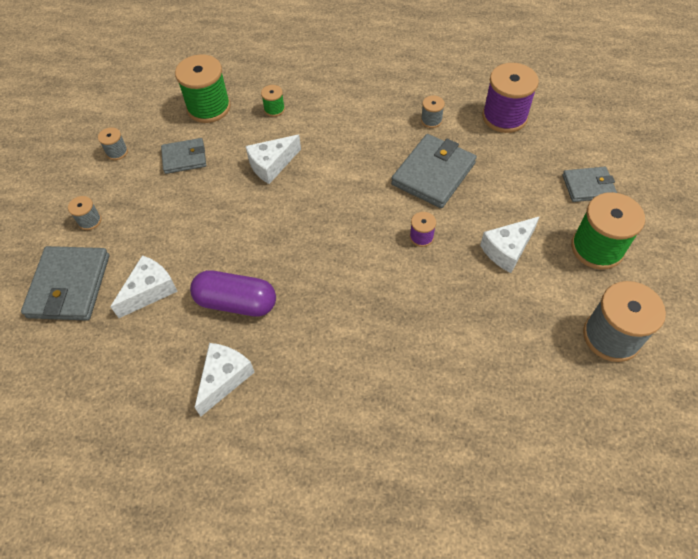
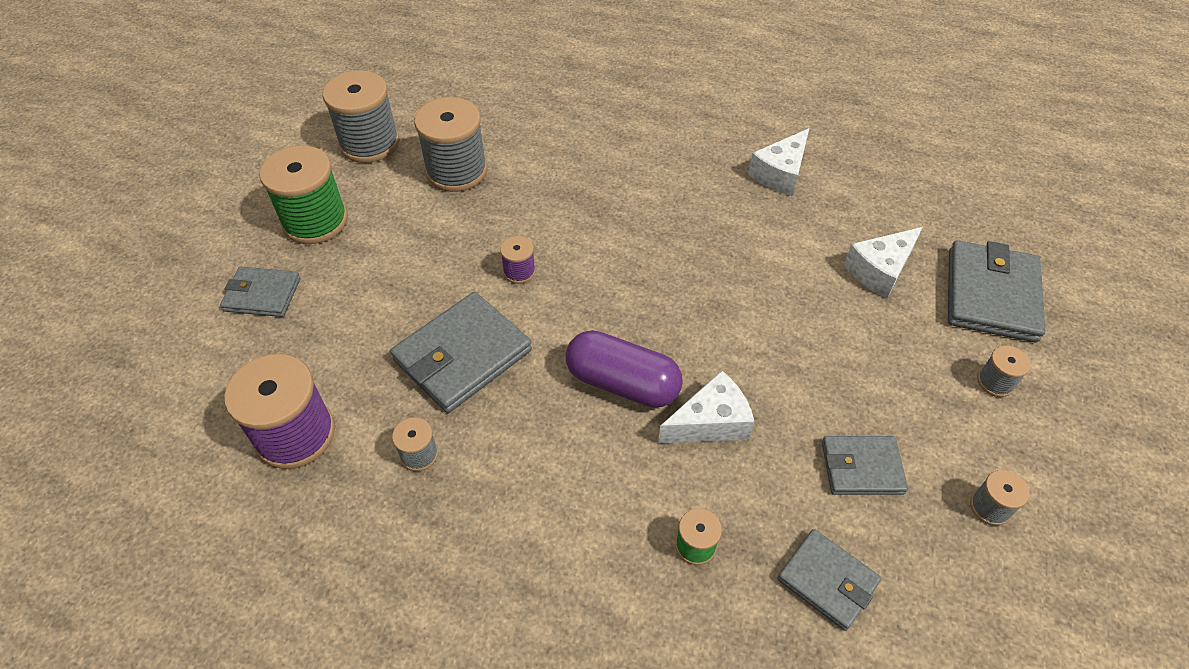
camera: 170 degrees left, 5 degrees down
green spool [175,54,231,123] -> grey wallet [777,529,881,631]
purple capsule [190,270,276,317] -> purple capsule moved to [566,330,683,408]
white cheese [480,216,540,273] -> none
none -> grey spool [414,97,487,192]

